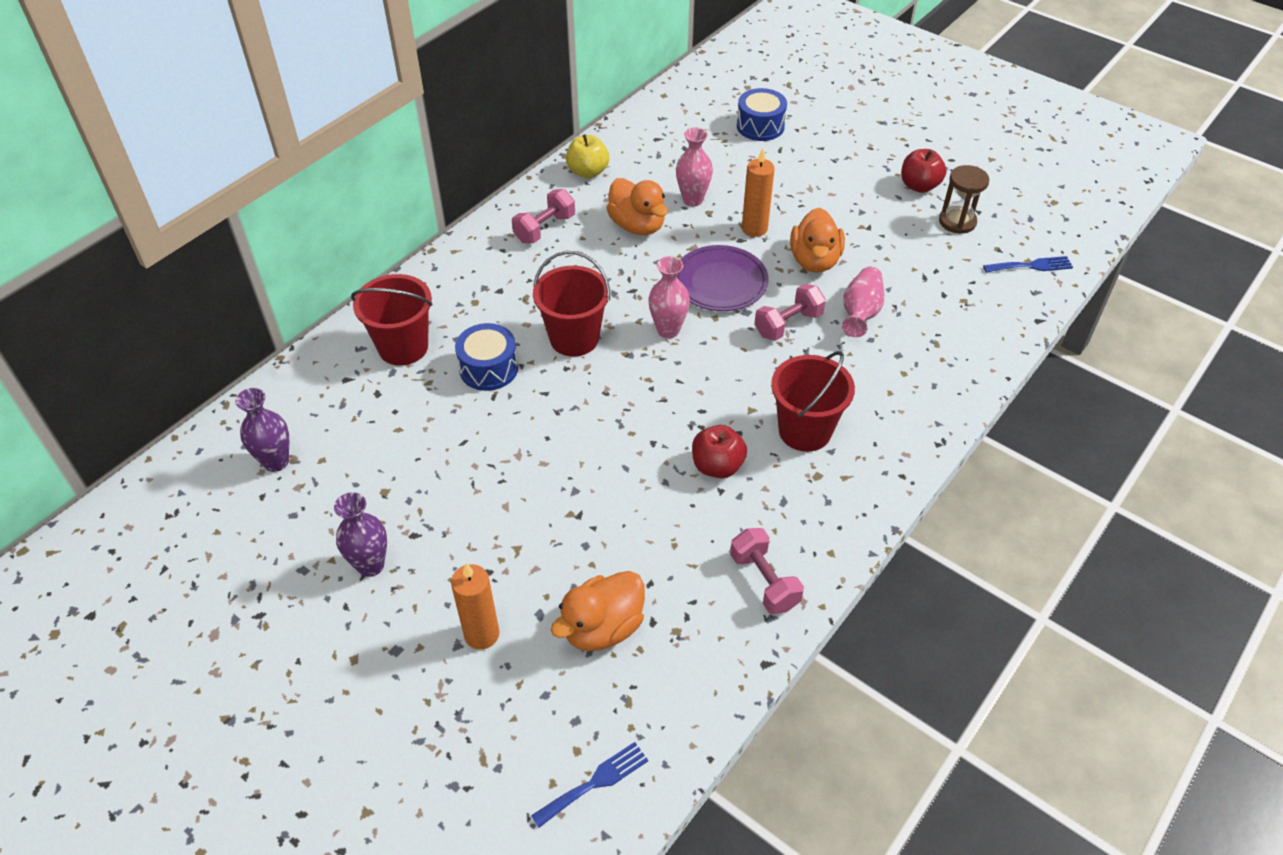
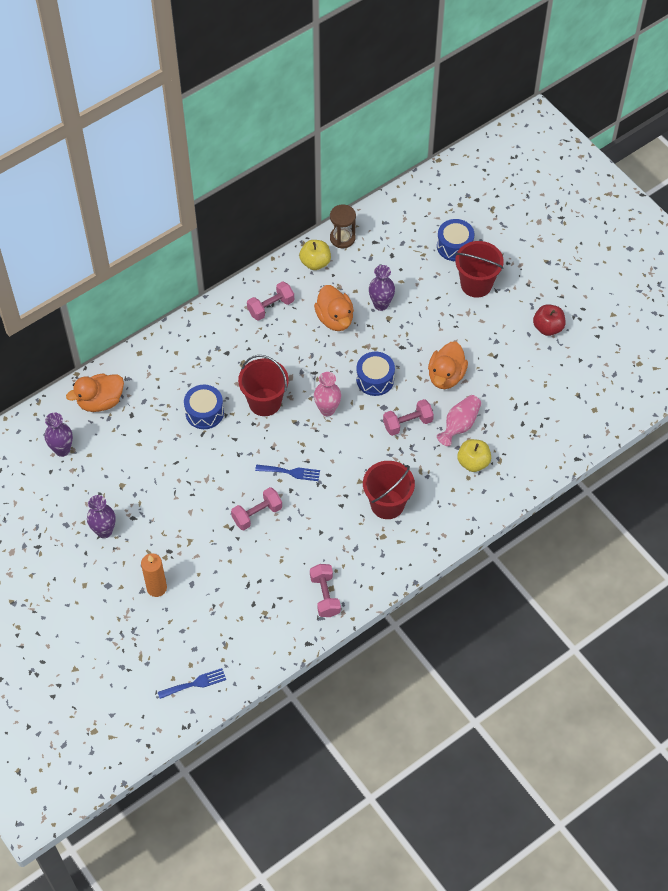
camera: 15 degrees right, 10 degrees up
red bucket [351,274,433,366] -> red bucket moved to [455,241,504,298]
orange duck [551,571,645,651] -> orange duck moved to [66,373,124,412]
pink vase [676,127,713,207] -> purple vase [369,265,395,311]
purple plate [677,245,769,311] -> blue drum [356,352,395,396]
red apple [692,425,747,478] -> none
orange candle [742,148,775,237] -> none
brown hourglass [939,165,989,234] -> brown hourglass moved to [330,205,356,248]
blue fork [983,256,1073,273] -> blue fork moved to [255,464,320,481]
none -> pink dumbbell [231,487,282,530]
none -> yellow apple [457,439,491,472]

